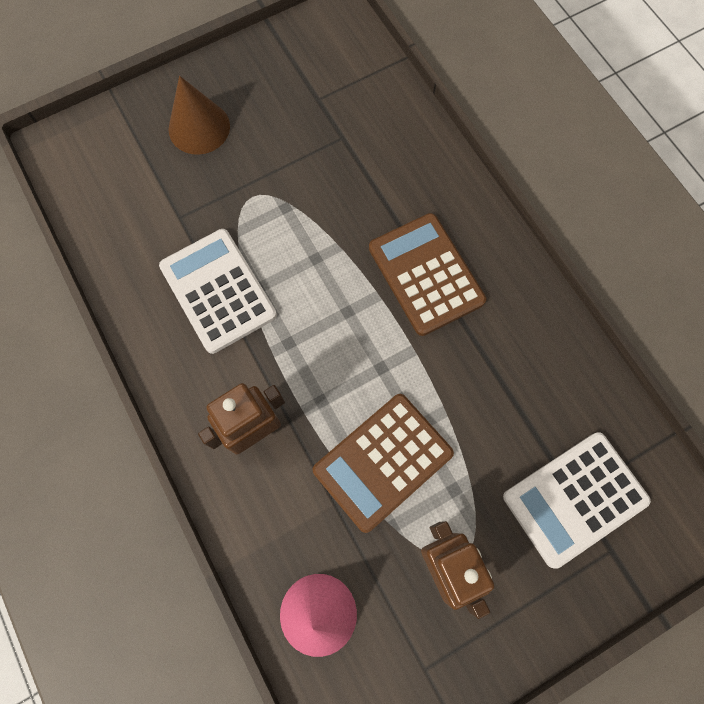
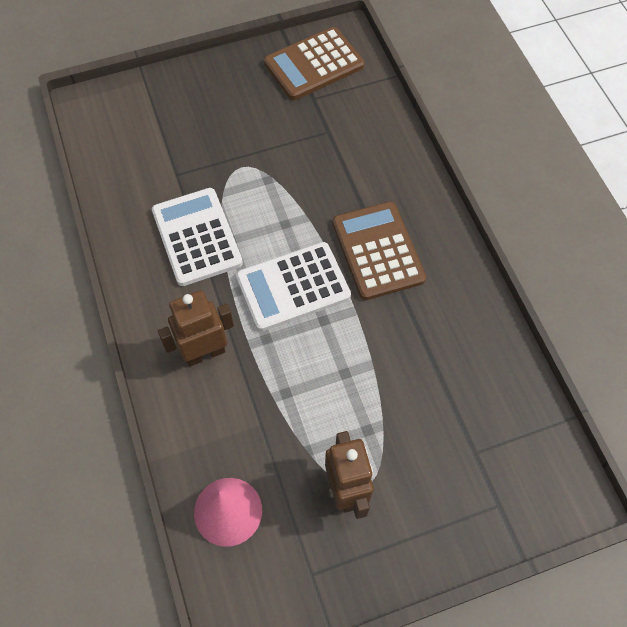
camera: 10 degrees right, 10 degrees down
brown cone [168,76,230,155] -> none
brown calculator [313,394,454,533] -> brown calculator moved to [264,27,364,100]
white calculator [503,432,651,569] -> white calculator moved to [236,242,351,331]

